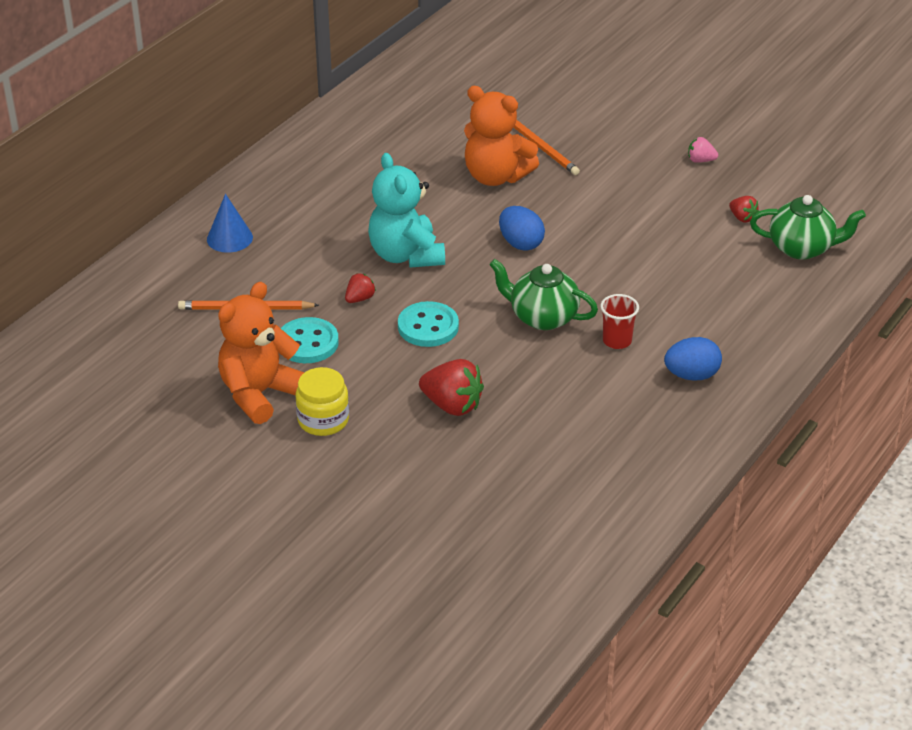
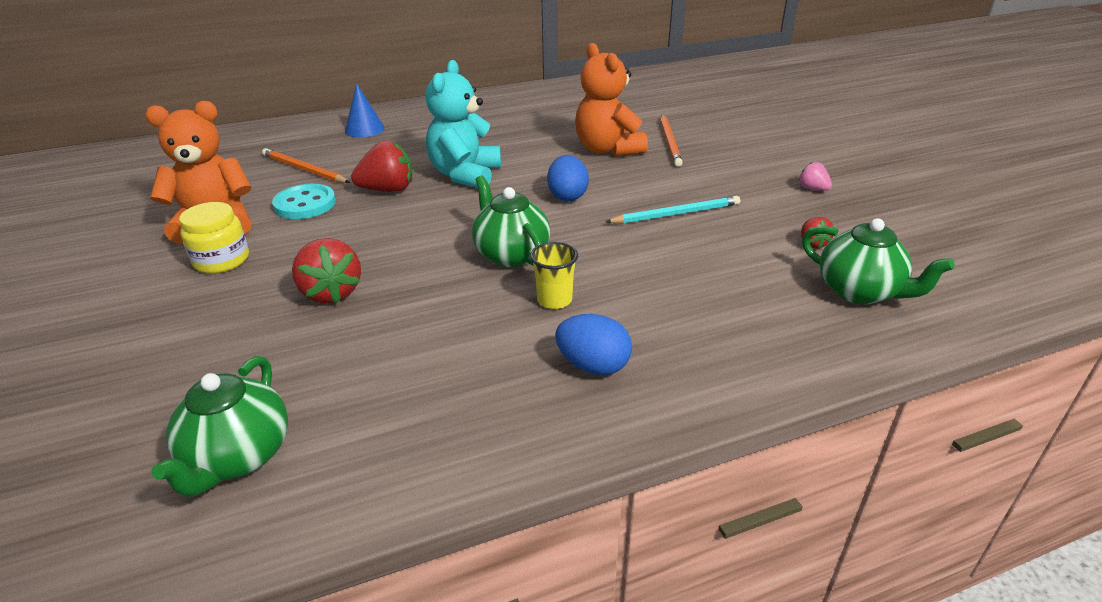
camera: 35 degrees right, 5 degrees down
red strawberry [345,273,376,303] -> red strawberry [351,141,412,192], size x1.85
turquoise button [398,301,459,347] -> none
red cup [601,294,639,349] -> yellow cup [530,242,578,309]
none -> green teapot [151,356,288,497]
none -> turquoise pencil [605,196,740,224]

